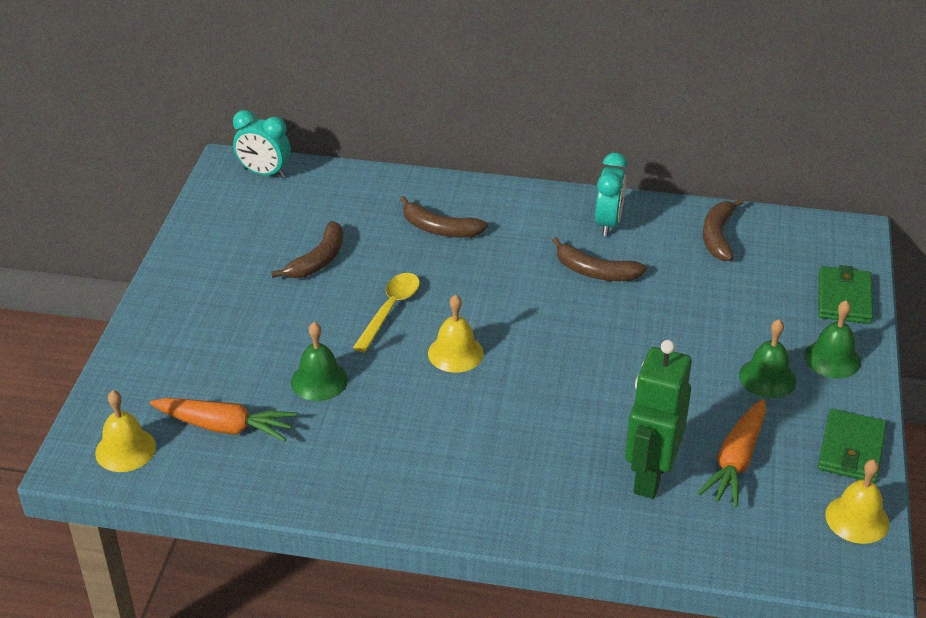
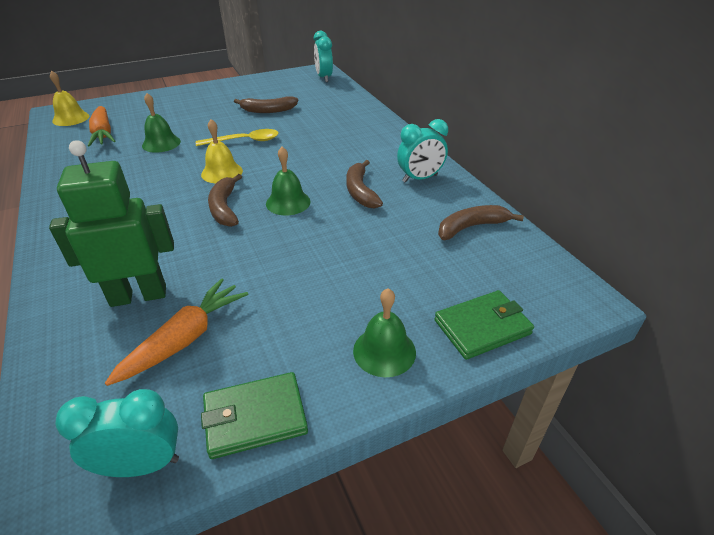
camera: 55 degrees right, 0 degrees up
brown banana [400,196,488,237] -> brown banana moved to [208,174,242,227]
orange carrot [697,399,766,508] -> orange carrot turned 135 degrees clockwise [105,278,248,386]
green bell [739,319,796,398] -> green bell moved to [266,147,311,215]
yellow bell [825,459,889,544] -> turquoise clock [55,389,179,477]

